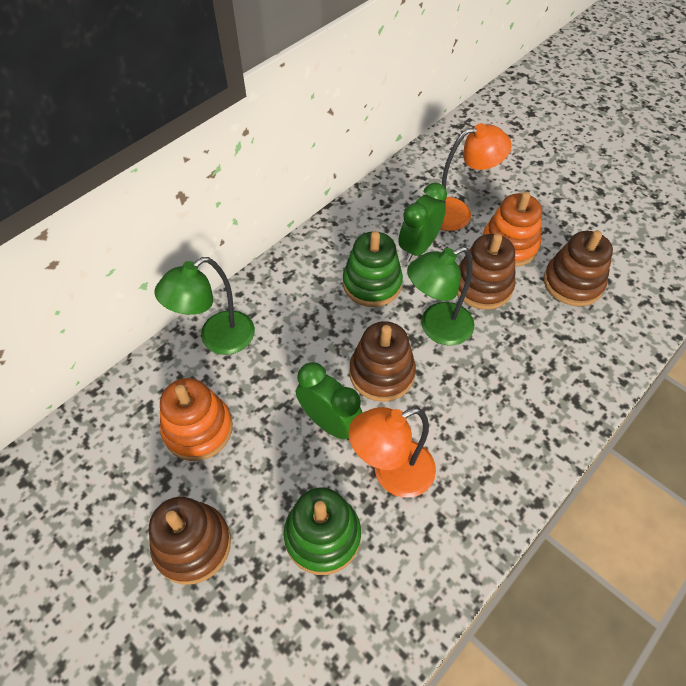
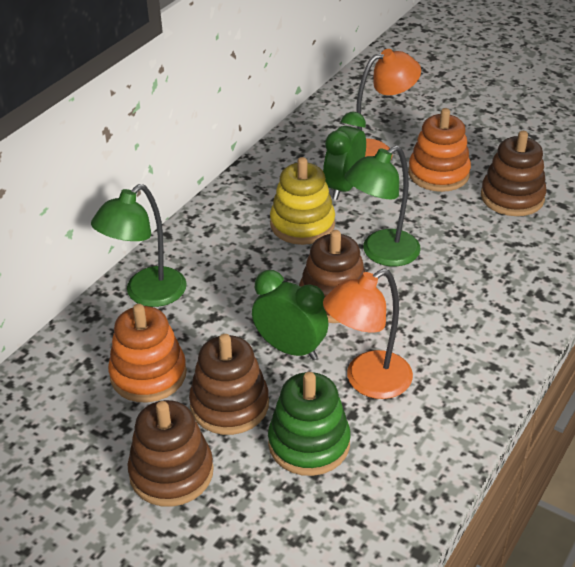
camera: 10 degrees left, 15 degrees down
green stacking toy [343,231,403,307] -> yellow stacking toy [270,157,335,245]
brown stacking toy [457,234,516,310] -> brown stacking toy moved to [189,334,269,435]

